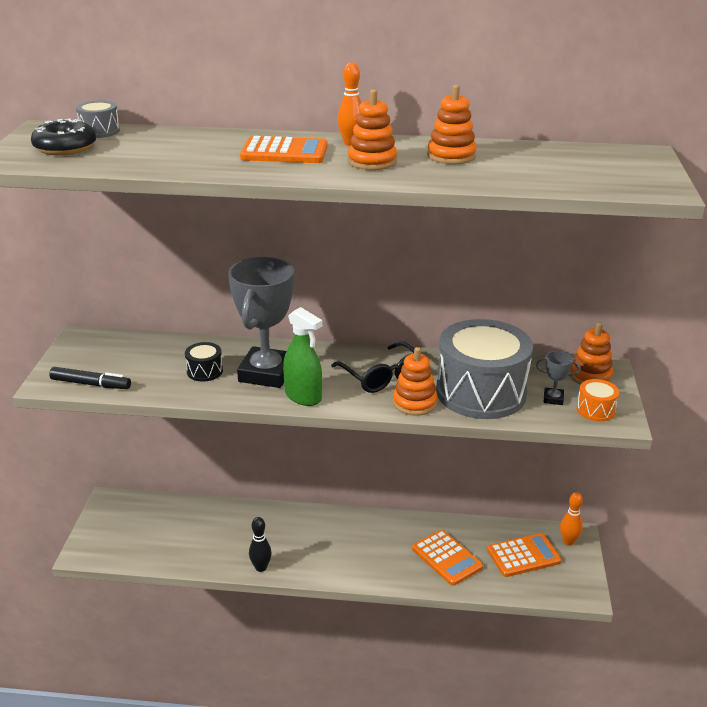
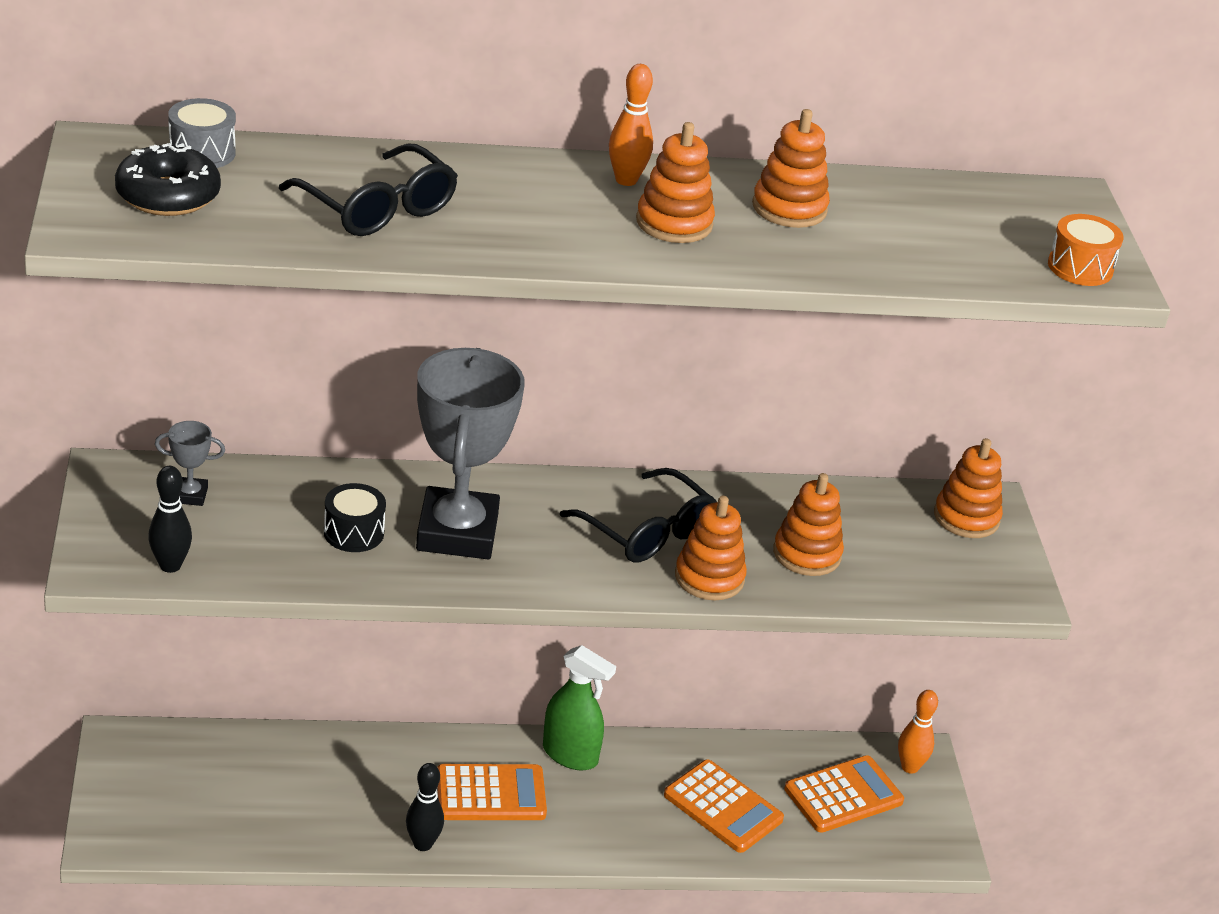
camera: 15 degrees left, 5 degrees up
black marker [49,367,131,389] -> black bowling pin [148,466,192,573]
orange calculator [240,136,328,163] -> orange calculator moved to [437,764,547,820]
green spray bottle [283,307,323,406] -> green spray bottle moved to [543,645,616,770]
grey drum [436,319,533,419] -> orange stacking toy [773,473,844,576]
grey trophy [536,351,581,405] -> grey trophy moved to [155,421,225,506]
orange drum [576,379,619,421] -> orange drum moved to [1048,214,1123,286]
none -> black glasses [279,144,458,236]

